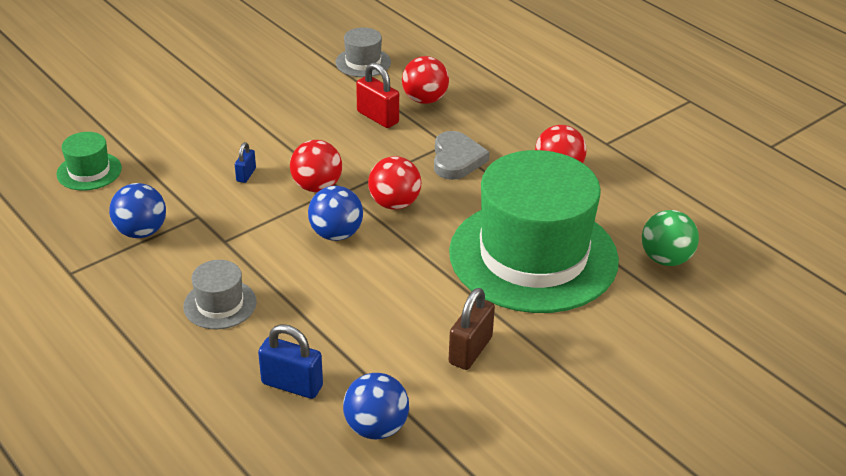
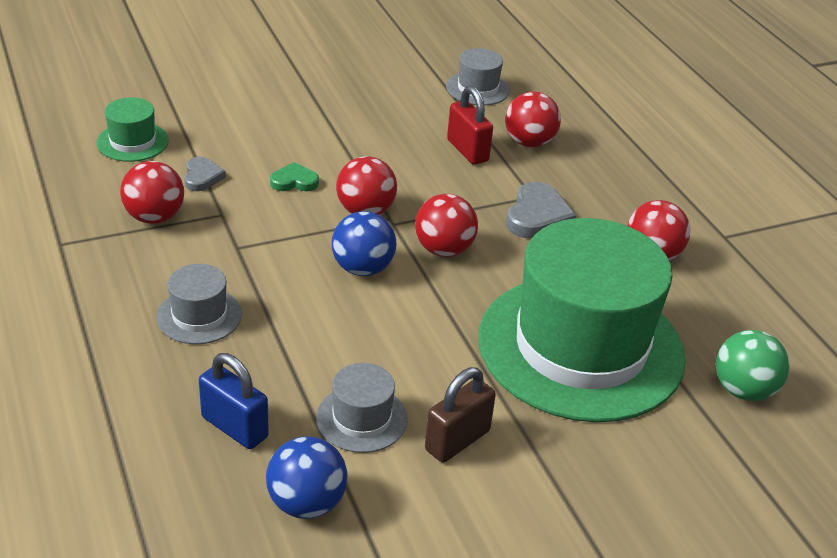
camera: 15 degrees right, 0 degrees up
blue ball [109,183,166,238] -> red ball [120,161,184,224]
blue padlock [235,142,256,183] -> green heart [270,162,319,191]
none -> grey heart [184,157,226,191]
none -> grey hat [316,363,408,453]

